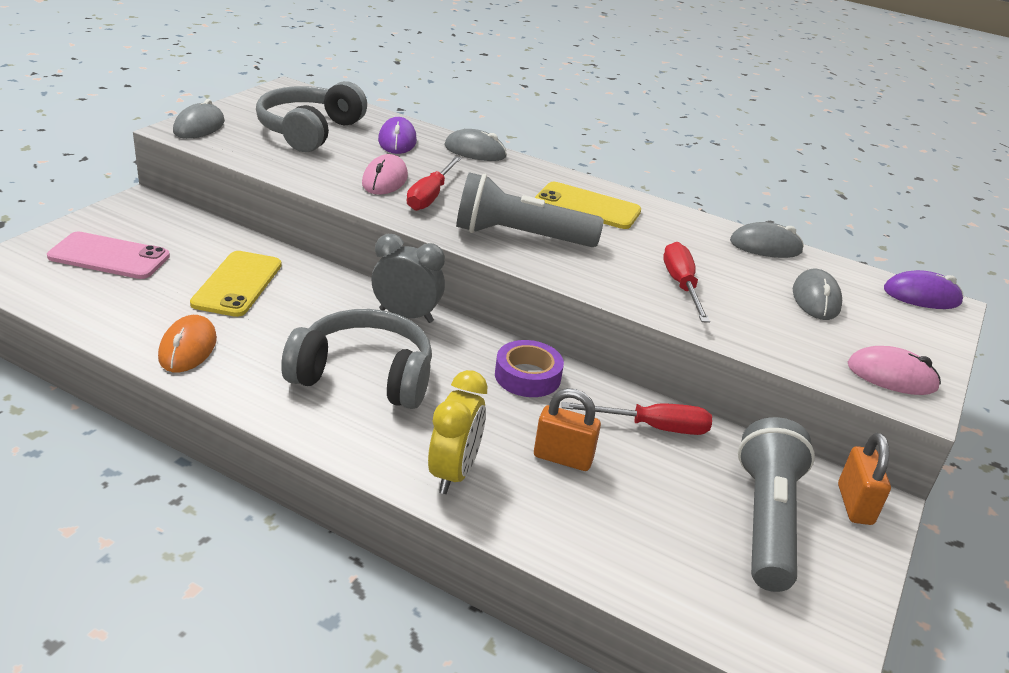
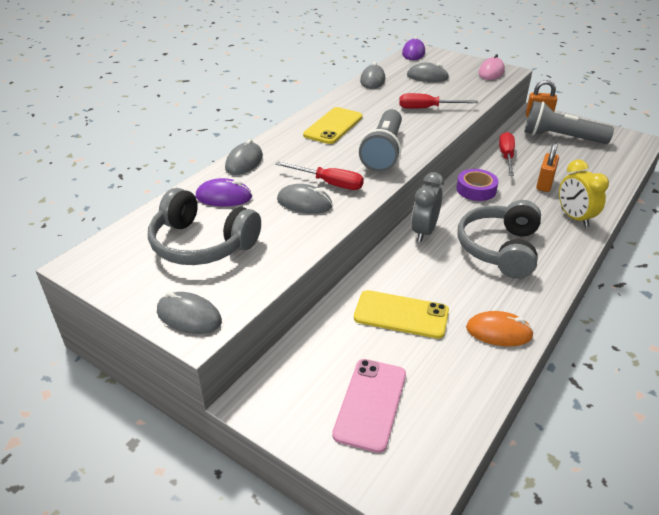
camera: 80 degrees left, 5 degrees up
pink mouse [362,154,408,195] -> grey mouse [277,184,332,214]
yellow clock [428,370,487,494] -> yellow clock turned 135 degrees counterclockwise [559,160,609,228]

